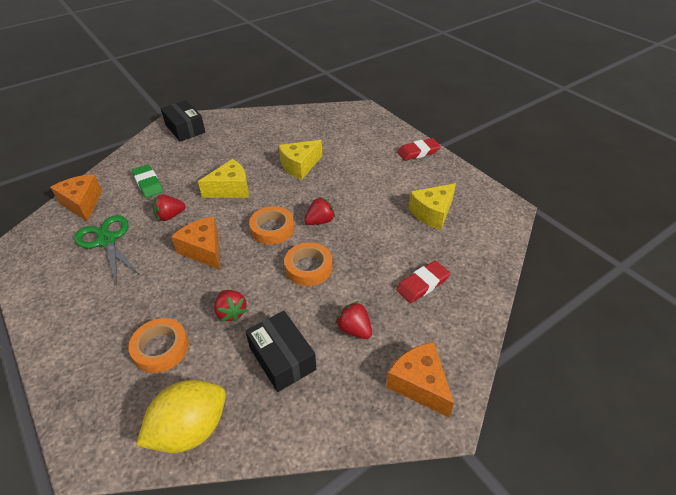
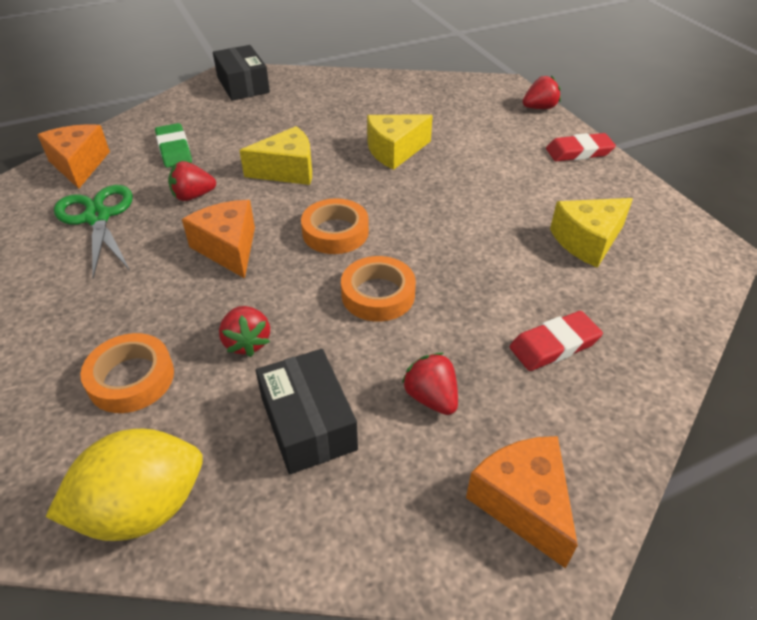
camera: 10 degrees right, 0 degrees up
red strawberry [304,197,335,225] -> red strawberry moved to [523,76,561,109]

